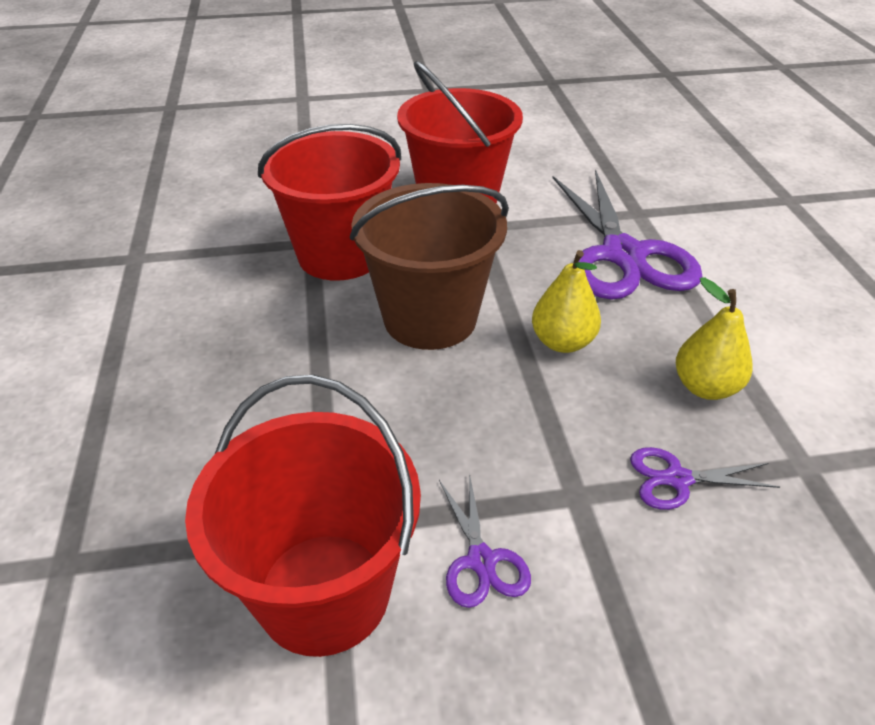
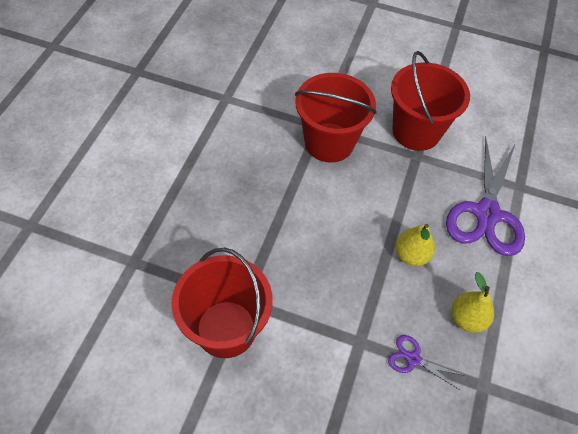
camera: 25 degrees right, 15 degrees up
brown bucket [350,183,509,350] -> none
purple scissors [439,473,531,608] -> none

